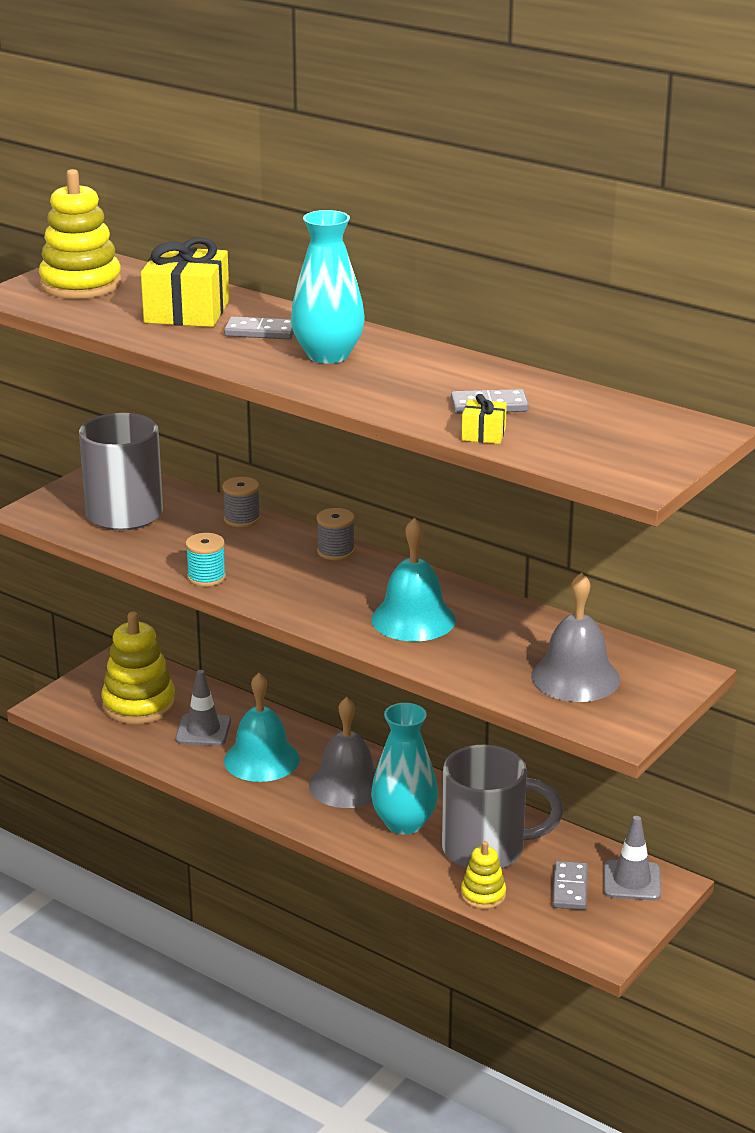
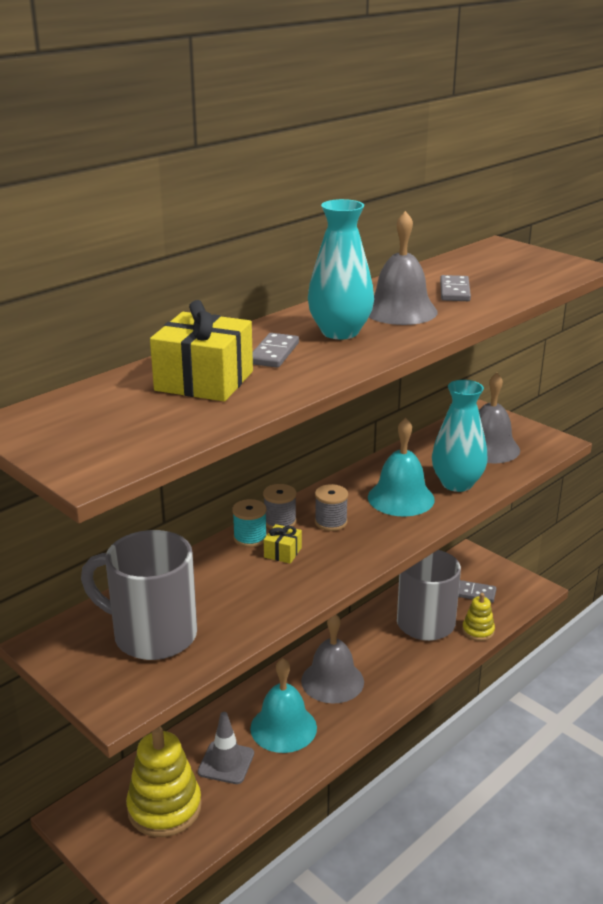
camera: 80 degrees left, 0 degrees up
yellow stacking toy [39,169,121,299] -> none
turquoise spool [185,533,226,587] -> turquoise spool moved to [232,499,267,547]
grey spool [222,477,260,527] -> grey spool moved to [315,484,348,531]
turquoise vase [371,703,438,835] -> turquoise vase moved to [432,380,488,492]
yellow gift [462,394,507,444] -> yellow gift moved to [264,524,302,564]
grey traffic cone [604,816,661,901] -> none
none -> grey bell [369,211,438,325]

